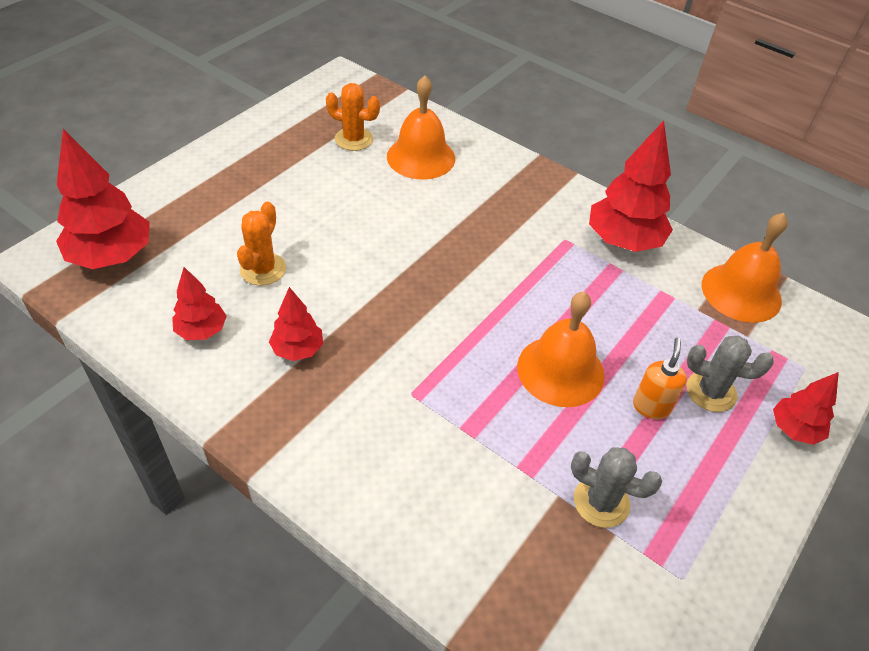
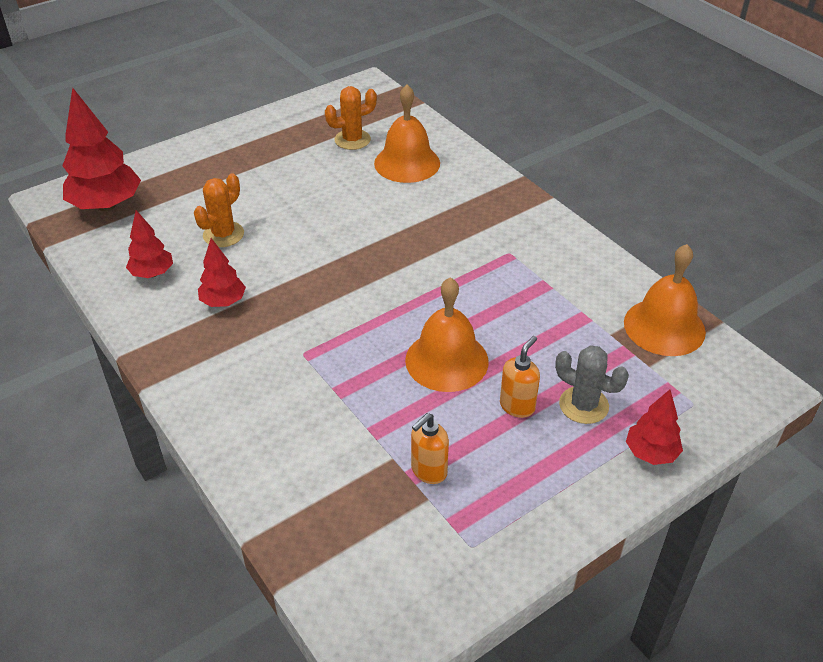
camera: 20 degrees right, 5 degrees down
orange cactus [326,83,380,151] -> orange cactus turned 60 degrees counterclockwise [325,86,377,150]
grey cactus [571,447,662,528] -> orange soap dispenser [411,413,449,484]
red tree [589,121,673,252] -> none

